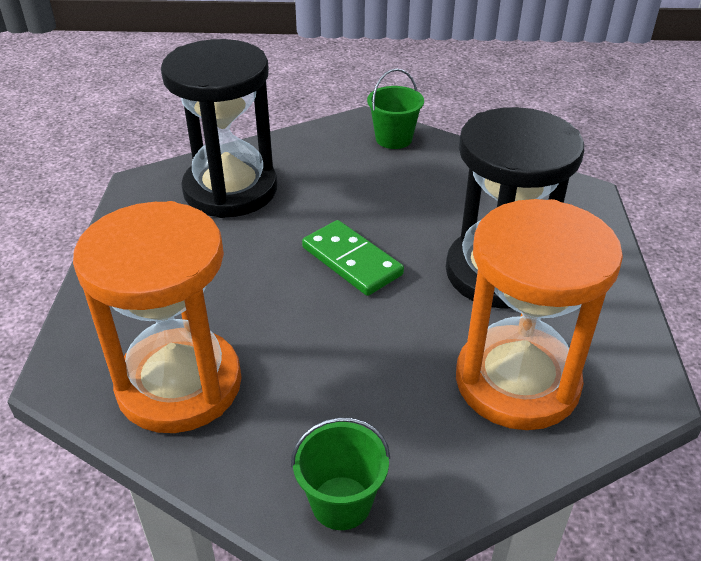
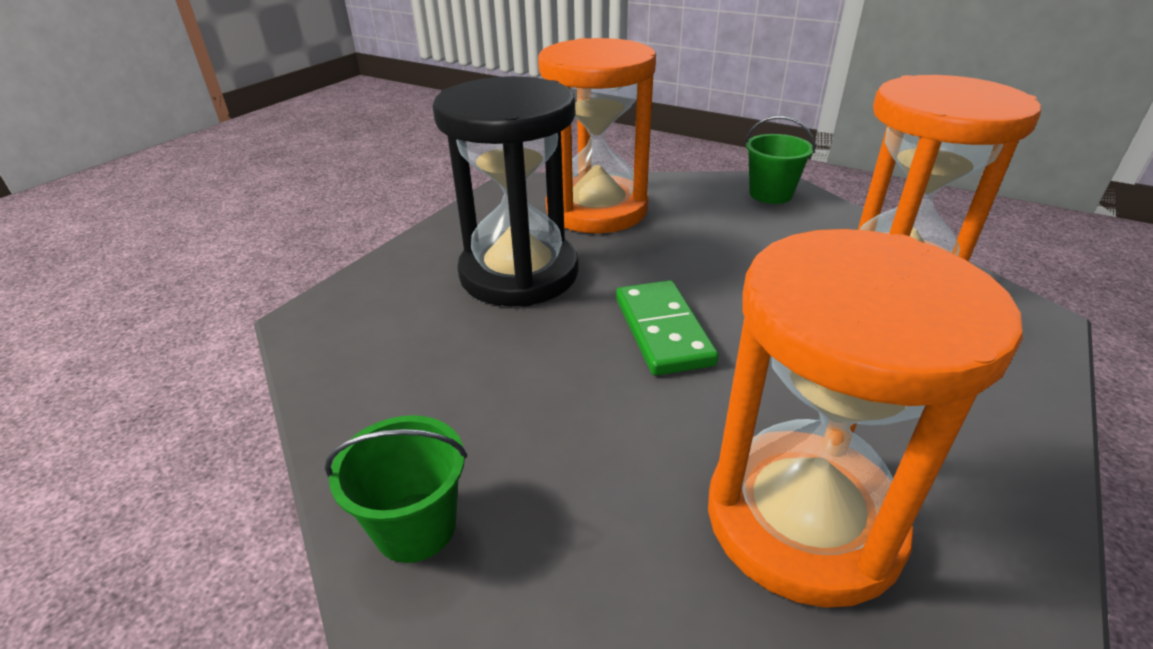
camera: 150 degrees left, 5 degrees down
black hourglass [161,39,277,218] -> orange hourglass [708,229,1023,608]

